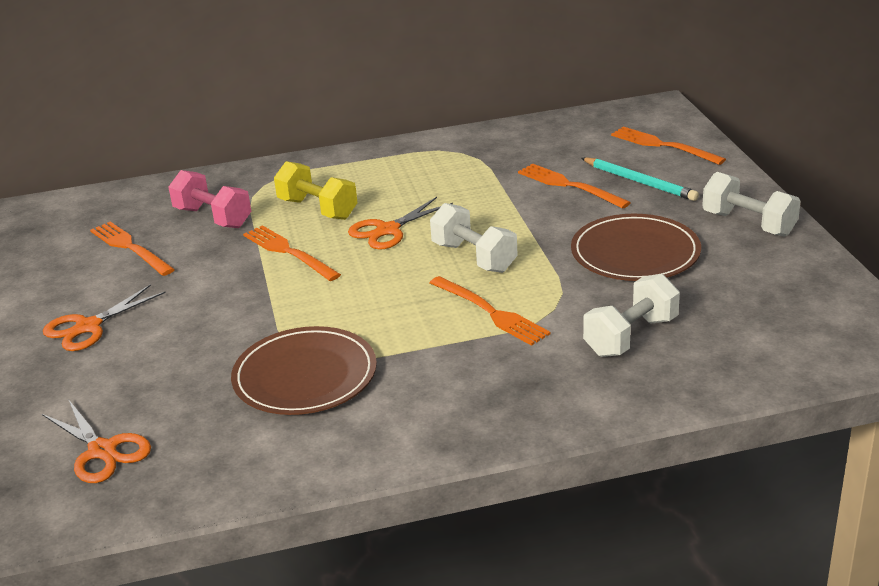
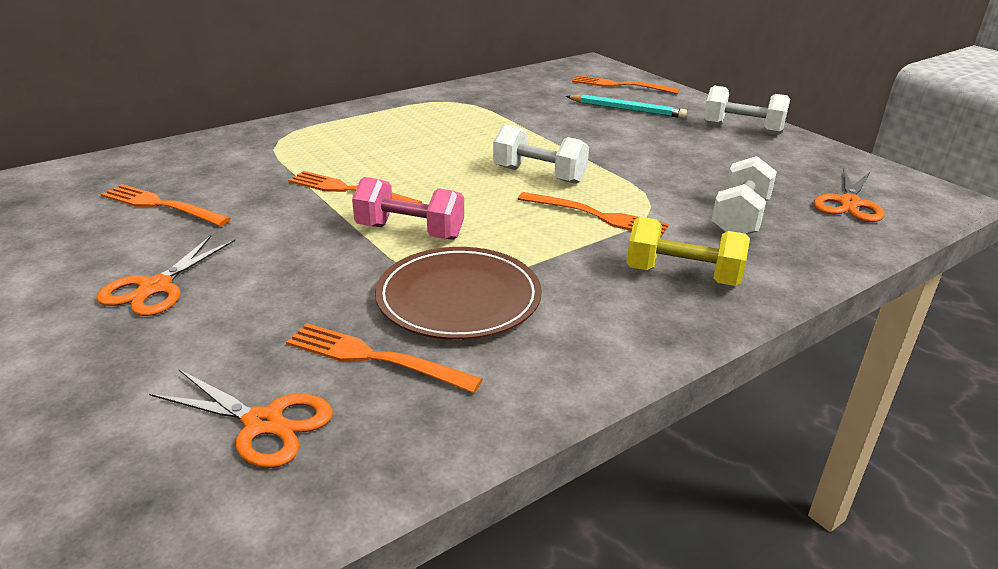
camera: 25 degrees left, 0 degrees up
pink dumbbell [168,170,251,228] -> pink dumbbell moved to [352,177,464,240]
yellow dumbbell [274,161,357,220] -> yellow dumbbell moved to [626,217,750,286]
orange scissors [348,197,453,250] -> orange scissors moved to [814,169,885,222]
orange fork [518,163,631,209] -> orange fork moved to [286,323,483,393]
brown plate [571,214,701,281] -> none

